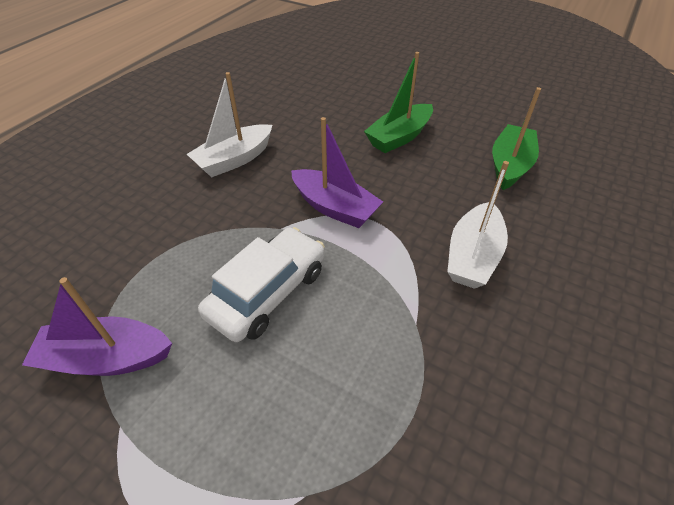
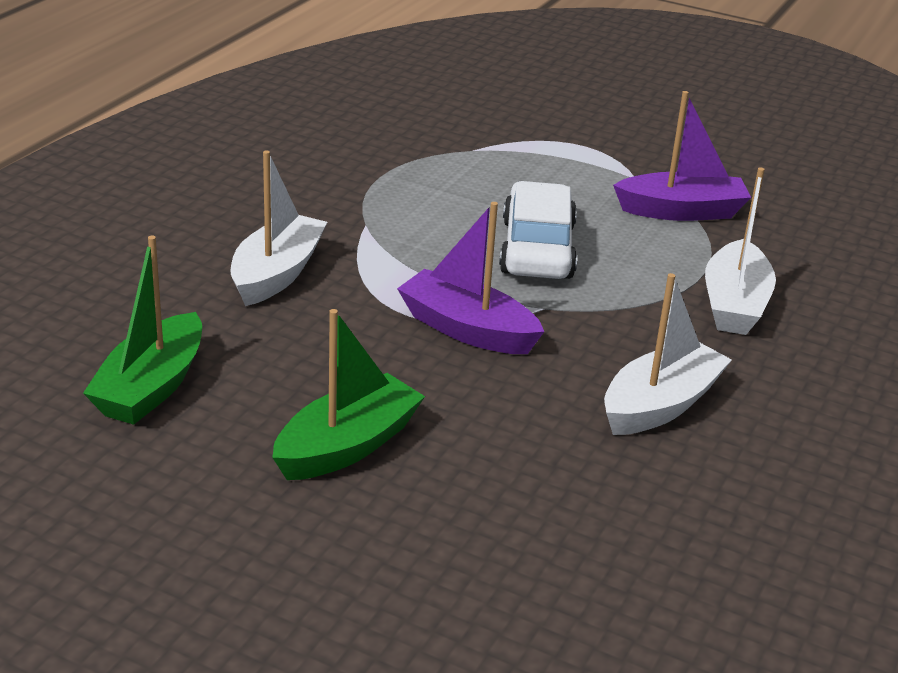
camera: 175 degrees right, 15 degrees down
white car [198,227,325,342] -> white car turned 150 degrees clockwise [499,181,577,279]
none -> white boat [705,167,776,335]

